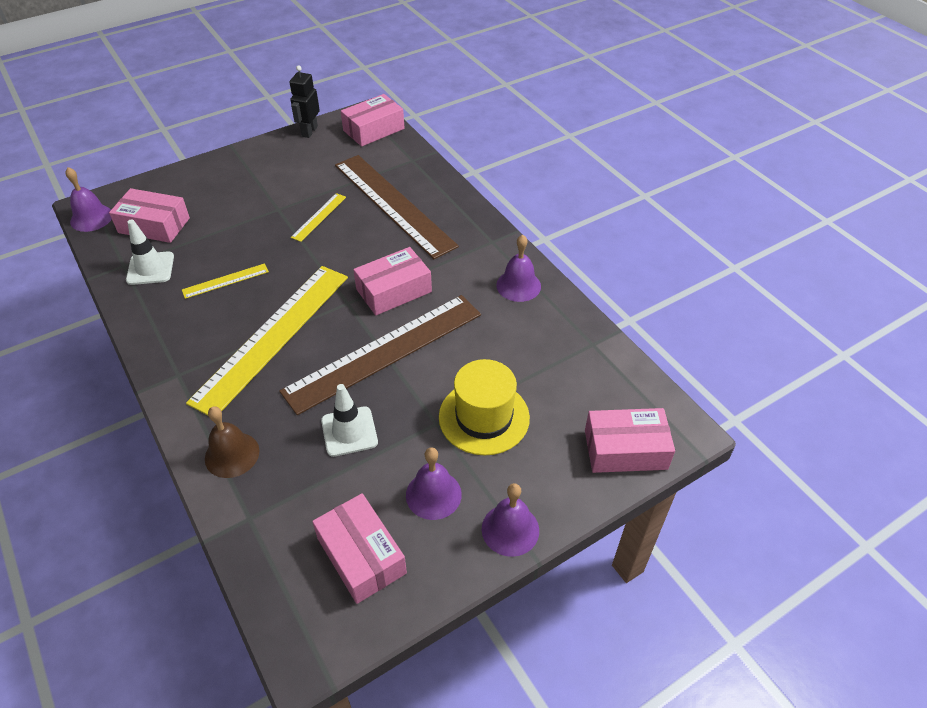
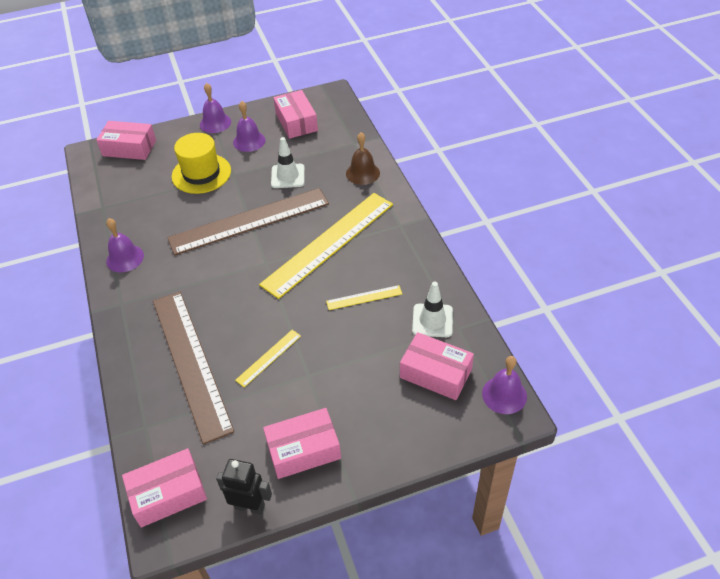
camera: 165 degrees left, 0 degrees up
black robot [290,65,320,138] -> black robot turned 105 degrees counterclockwise [216,459,272,515]
pink box [353,247,432,315] -> pink box moved to [263,408,341,479]

